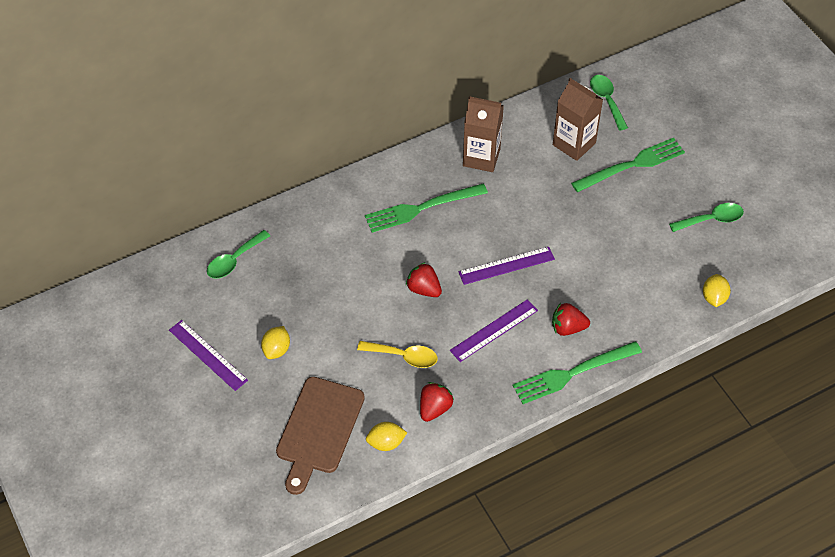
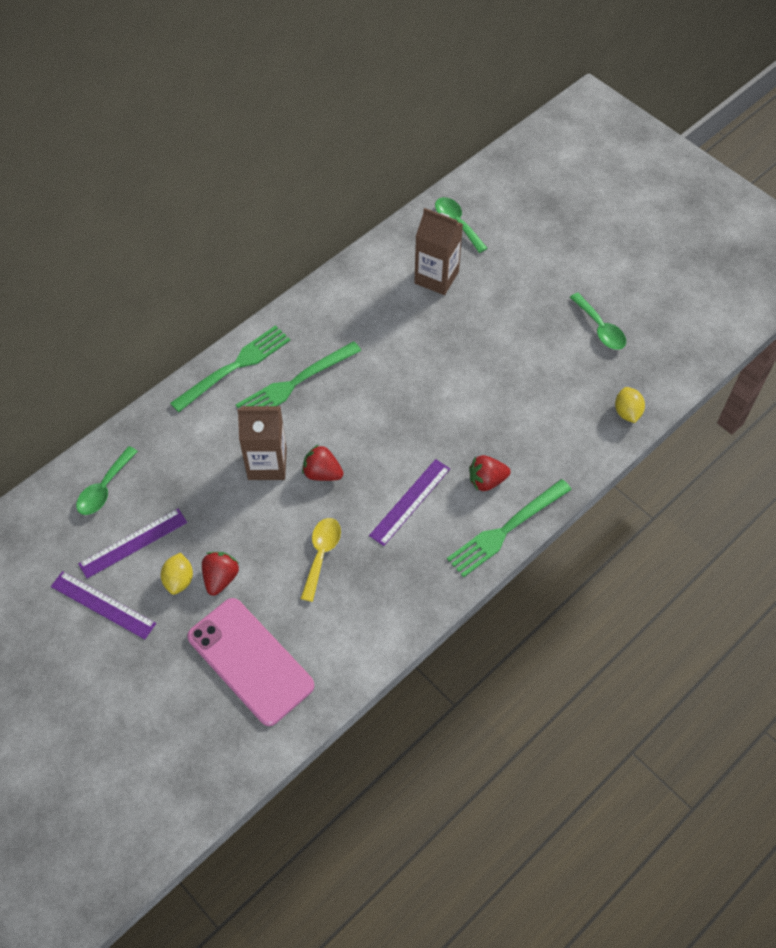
camera: 15 degrees left, 5 degrees up
brown cutting board [276,377,365,495] -> pink phone [187,598,314,726]
yellow spoon [357,341,438,368] -> yellow spoon turned 75 degrees counterclockwise [300,518,341,602]
yellow lemon [366,422,407,451] -> none
red strawberry [420,382,454,422] -> red strawberry moved to [202,552,239,596]
purple ruler [459,247,555,285] -> purple ruler moved to [78,509,187,579]
brown carton [463,96,504,172] -> brown carton moved to [237,406,287,480]
green fork [571,138,685,192] -> green fork moved to [170,325,290,412]
green spoon [669,203,744,232] -> green spoon turned 90 degrees clockwise [570,293,626,350]

